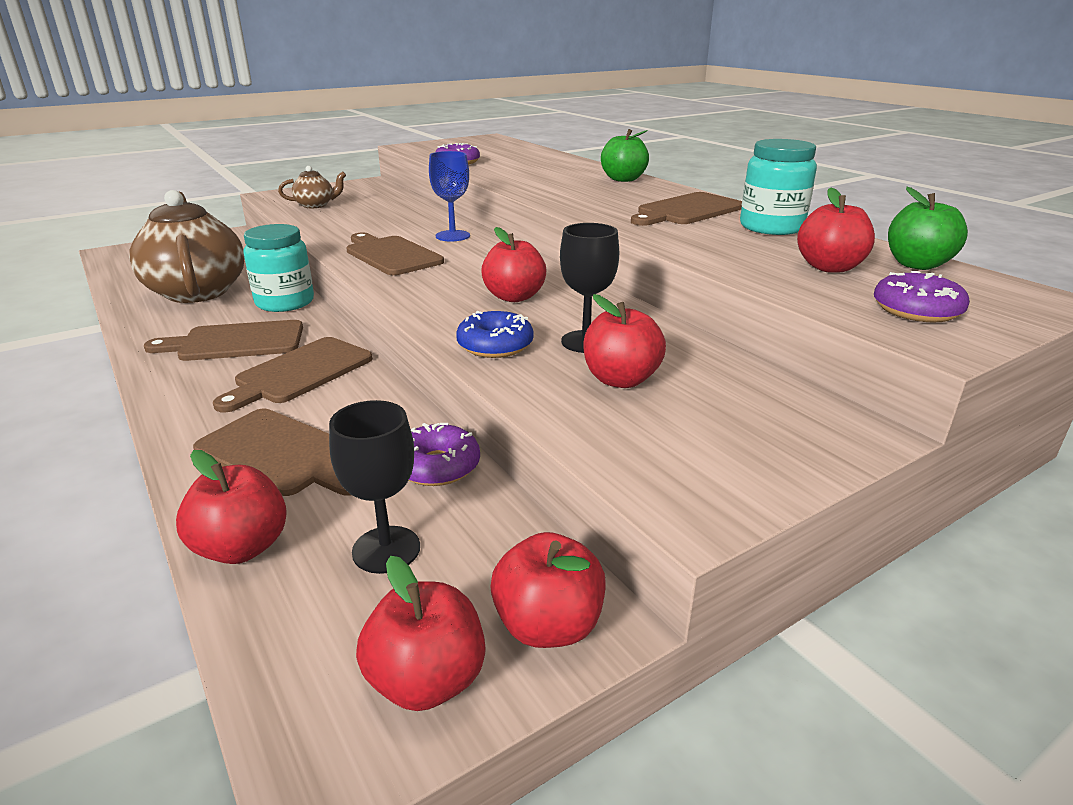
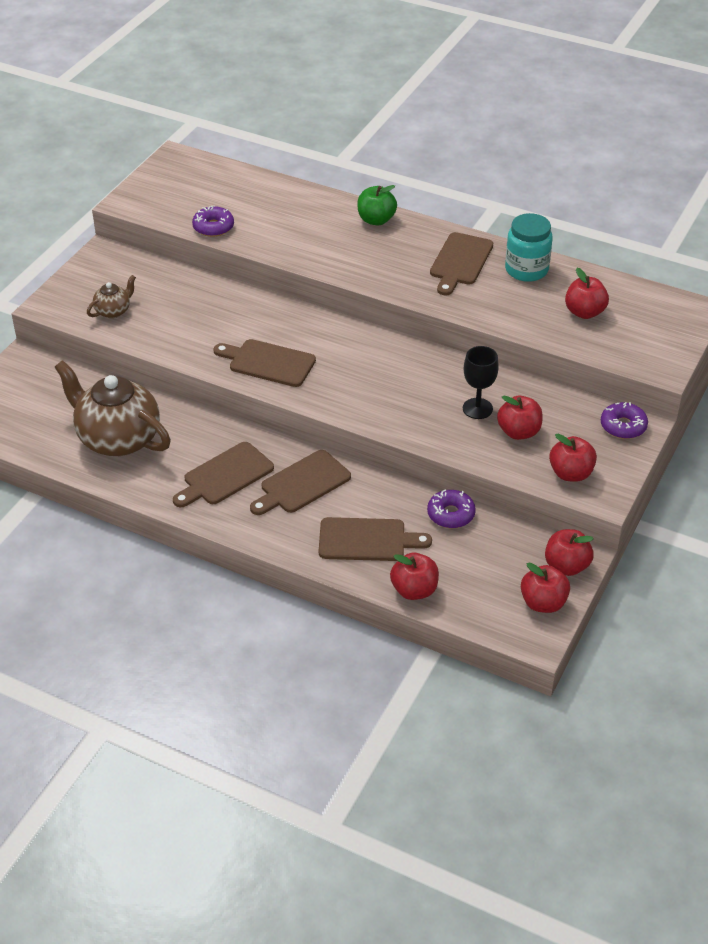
camera: 30 degrees left, 15 degrees up
brown cutting board [213,337,373,413] -> brown cutting board turned 45 degrees clockwise [250,450,351,515]
turquoise jar [243,224,314,312] -> none
black goblet [329,400,420,574] -> none
blue goblet [429,151,470,241] -> none
blue donut [456,311,534,358] -> none
red apple [481,227,546,302] -> red apple moved to [549,434,597,482]
purple donut [874,271,970,323] -> purple donut moved to [601,402,648,439]
green apple [888,187,968,270] -> none

